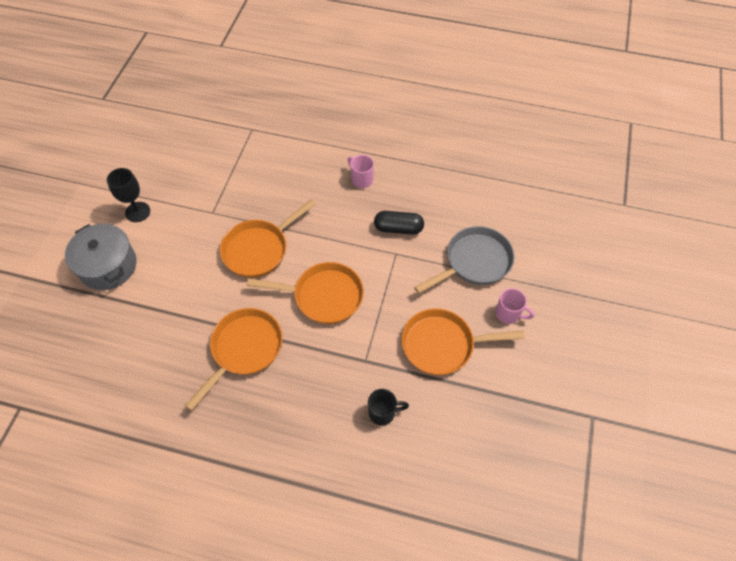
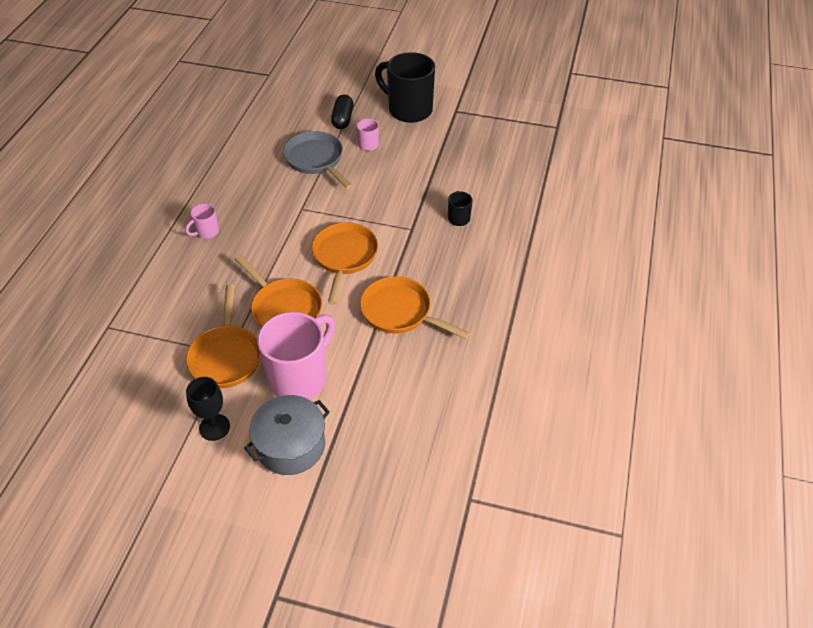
camera: 90 degrees left, 10 degrees down
black capsule [374,211,424,235] -> black capsule moved to [331,95,354,129]
orange pan [402,308,525,375] -> orange pan moved to [186,284,261,388]
none -> pink mug [257,312,335,399]
none -> black mug [375,52,435,123]

